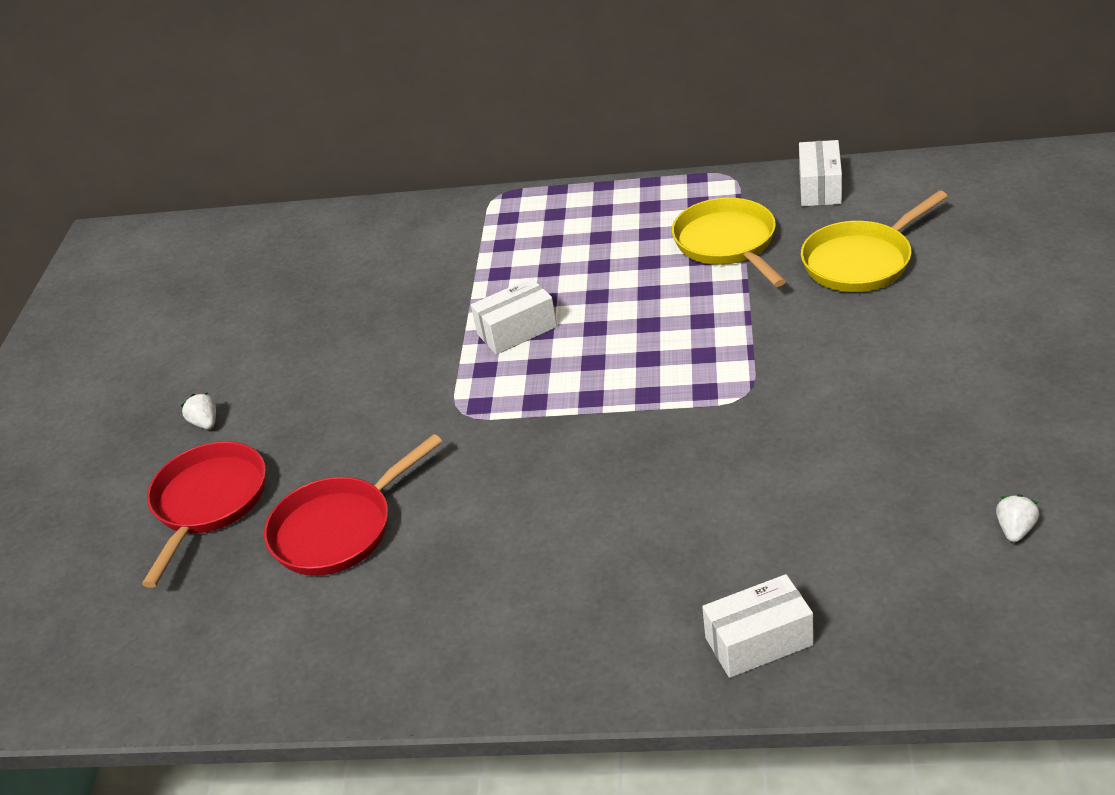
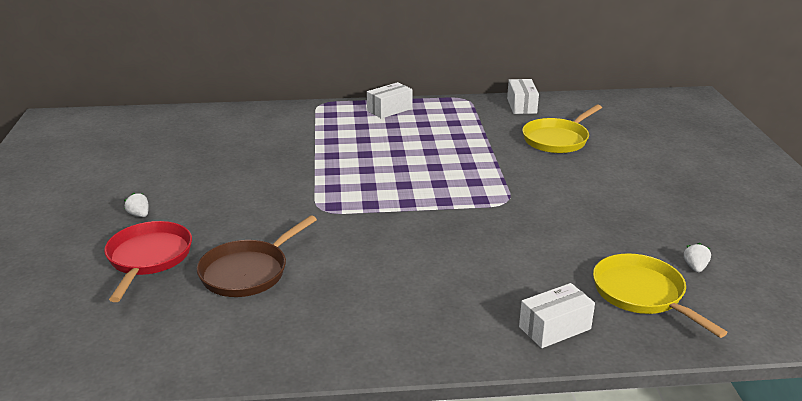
camera: 15 degrees left, 10 degrees down
red pan [264,434,442,576] -> brown pan [197,215,317,297]
white box [471,278,557,355] -> white box moved to [367,82,413,119]
yellow pan [672,198,786,287] -> yellow pan moved to [593,253,728,338]

